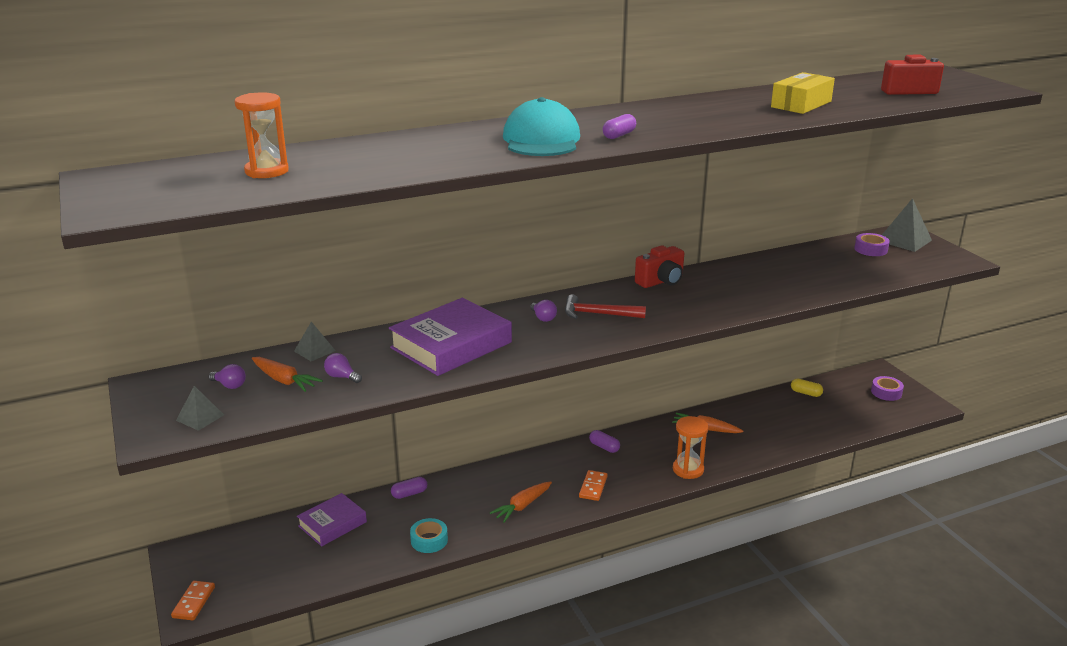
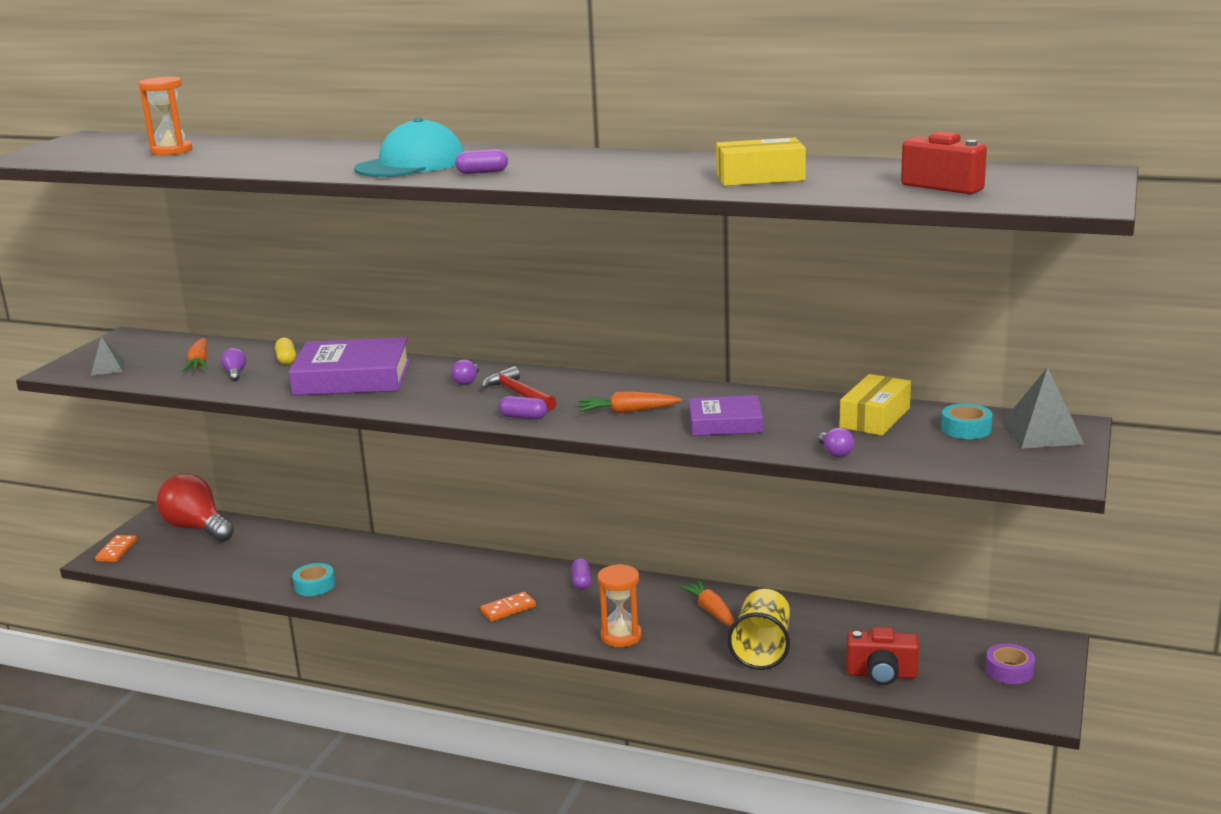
camera: 45 degrees right, 5 degrees down
orange domino [171,581,215,620] -> orange domino turned 45 degrees counterclockwise [95,535,137,562]
purple light bulb [208,364,246,389] -> purple light bulb moved to [818,427,854,457]
grey pyramid [294,322,336,361] -> none
purple book [297,493,367,546] -> purple book moved to [689,395,763,436]
purple capsule [391,477,427,499] -> purple capsule moved to [499,396,547,419]
orange carrot [490,481,552,523] -> orange carrot moved to [579,391,682,414]
red camera [635,245,684,288] -> red camera moved to [846,627,919,685]
yellow capsule [791,379,823,397] -> yellow capsule moved to [275,338,296,365]
purple tape [855,233,890,256] -> turquoise tape [941,404,992,439]
none -> red light bulb [157,474,234,542]
none -> yellow cup [727,589,790,670]
none -> yellow box [840,374,911,436]

